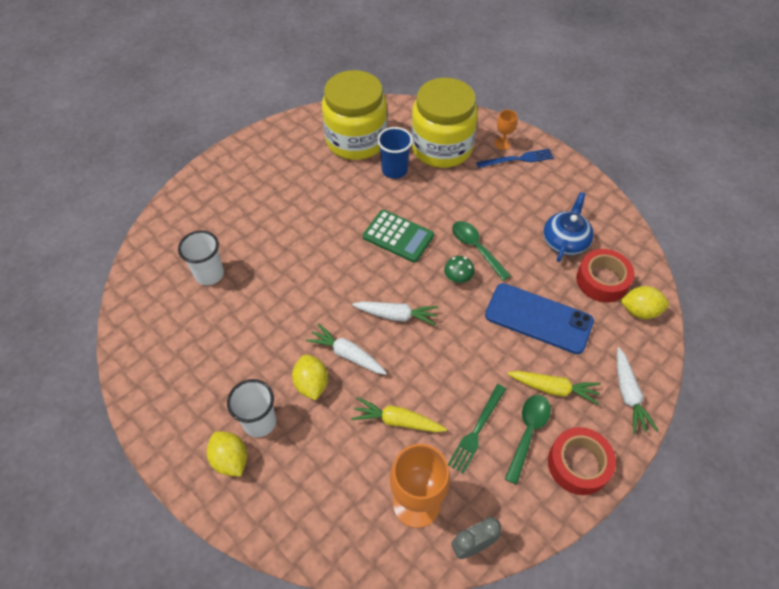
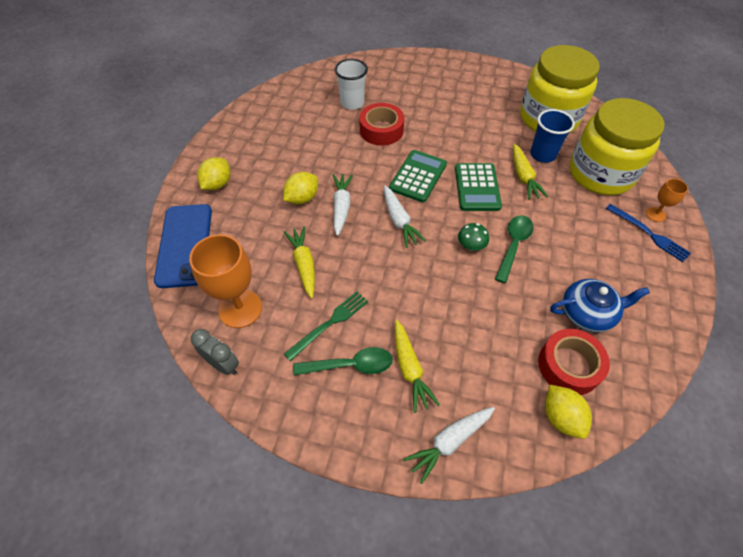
camera: 60 degrees right, 0 degrees up
white cup [227,379,276,437] -> none
green fork [448,384,506,474] -> green fork turned 135 degrees clockwise [284,292,368,361]
blue phone [485,283,594,354] -> blue phone moved to [154,204,212,288]
red tape [548,427,616,495] -> red tape moved to [359,103,404,145]
none -> green calculator [389,150,447,202]
none -> yellow carrot [513,144,549,200]

